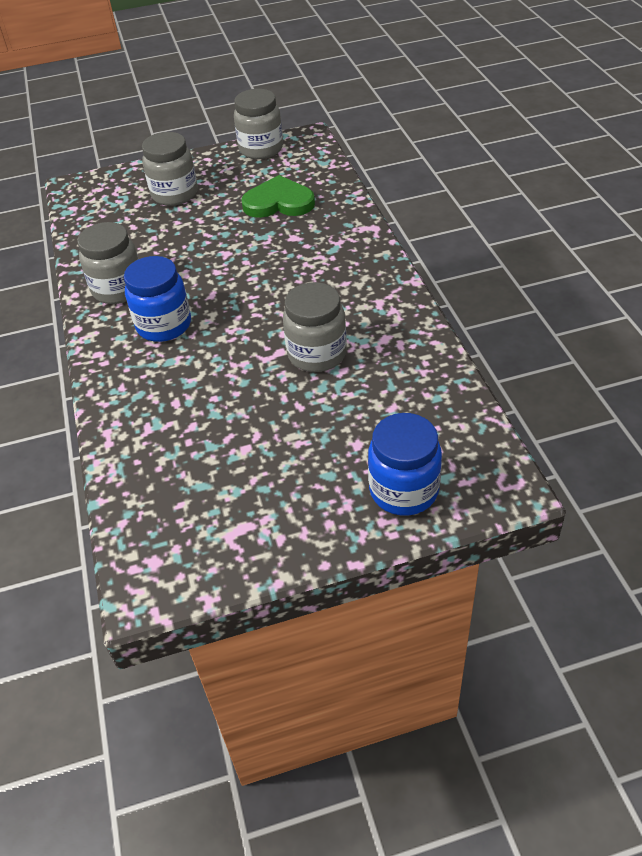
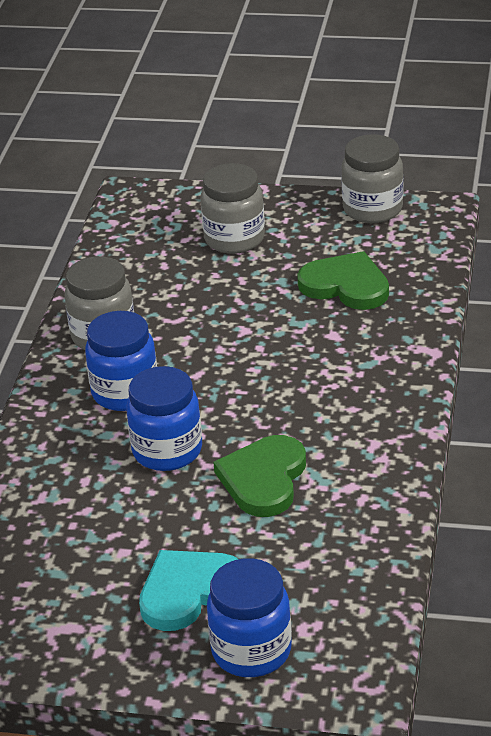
camera: 25 degrees right, 10 degrees down
grey jar [283,282,347,372] -> green heart [213,435,306,517]
none -> blue jar [126,366,202,471]
none -> turquoise heart [139,550,238,631]

